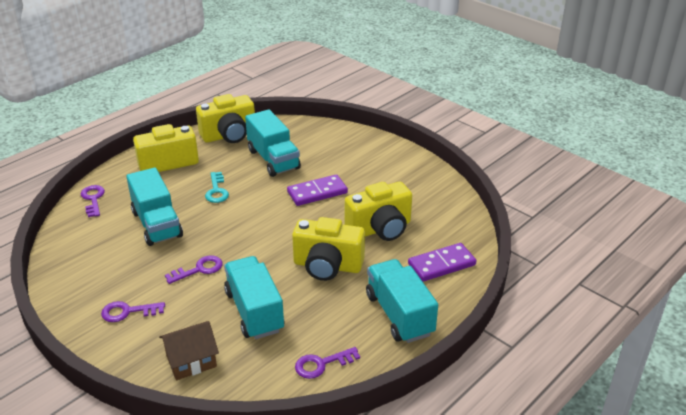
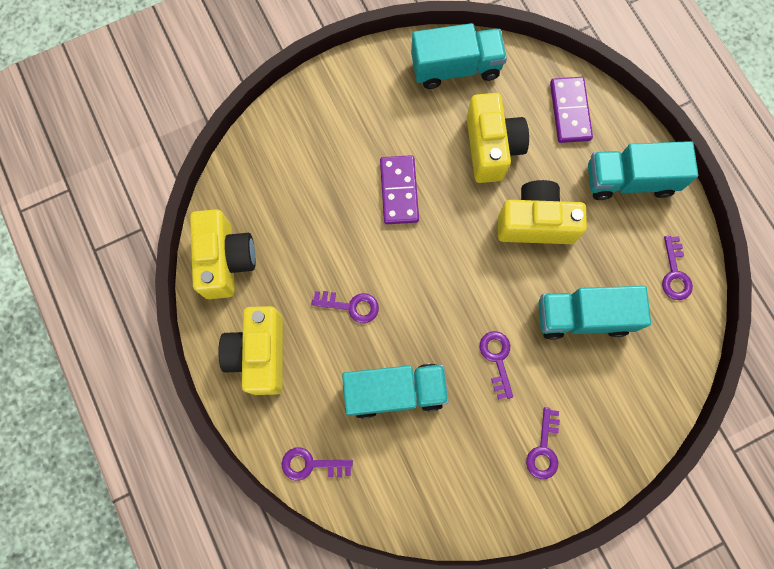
camera: 70 degrees left, 40 degrees up
brown house [159,321,219,380] -> none
turquoise key [205,172,229,203] -> purple key [311,291,379,323]
turquoise truck [245,109,301,177] -> turquoise truck moved to [411,23,507,89]
yellow camera [292,217,365,281] -> yellow camera turned 120 degrees counterclockwise [498,180,587,244]

